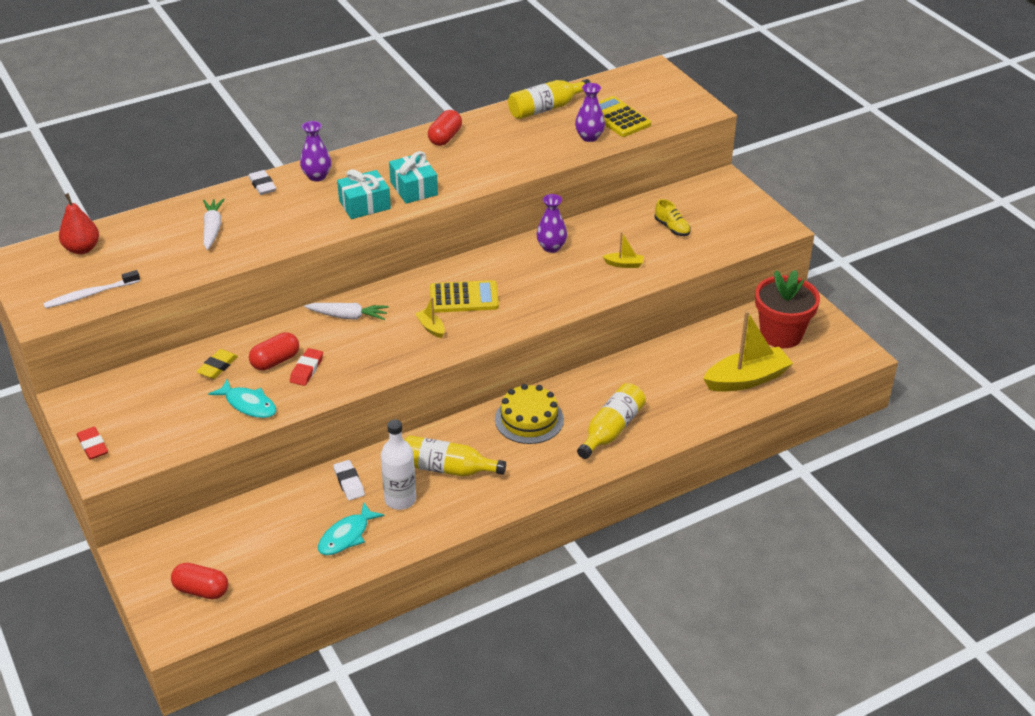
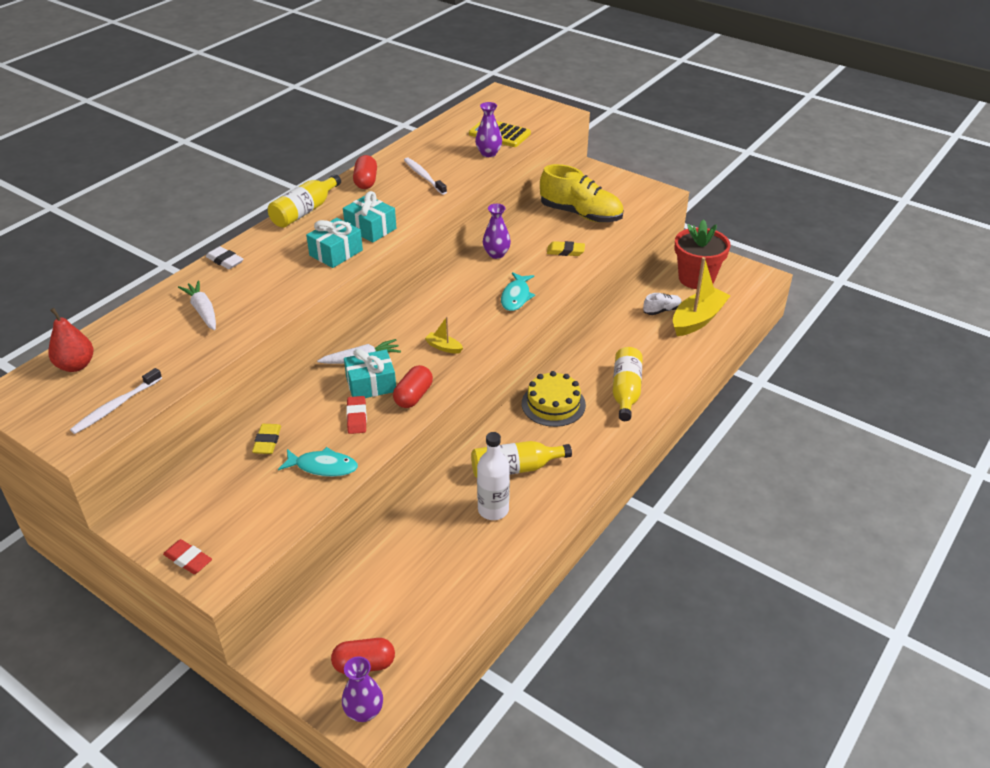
camera: 25 degrees left, 0 degrees up
red capsule [249,332,299,370] -> red capsule moved to [393,365,433,408]
purple vase [300,121,331,182] -> purple vase moved to [342,656,383,722]
turquoise fish [318,502,384,555] -> turquoise fish moved to [501,272,535,311]
white eraser [333,460,365,500] -> none
yellow calculator [430,280,499,313] -> none
yellow bottle [508,79,591,119] -> yellow bottle moved to [268,174,341,228]
yellow boat [602,232,644,268] -> yellow eraser [547,241,585,256]
yellow shoe [655,199,691,236] -> yellow shoe [540,164,623,223], size x2.16
none -> turquoise gift [344,349,396,398]
none -> white toothbrush [404,158,447,195]
none -> white shoe [643,293,682,315]

